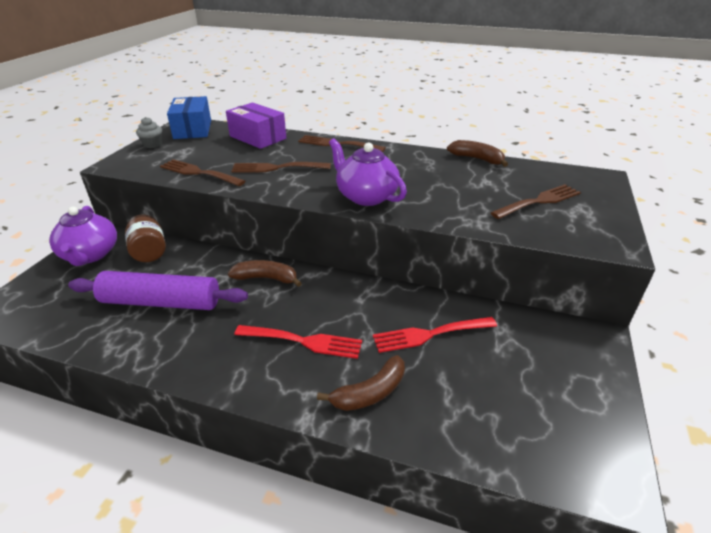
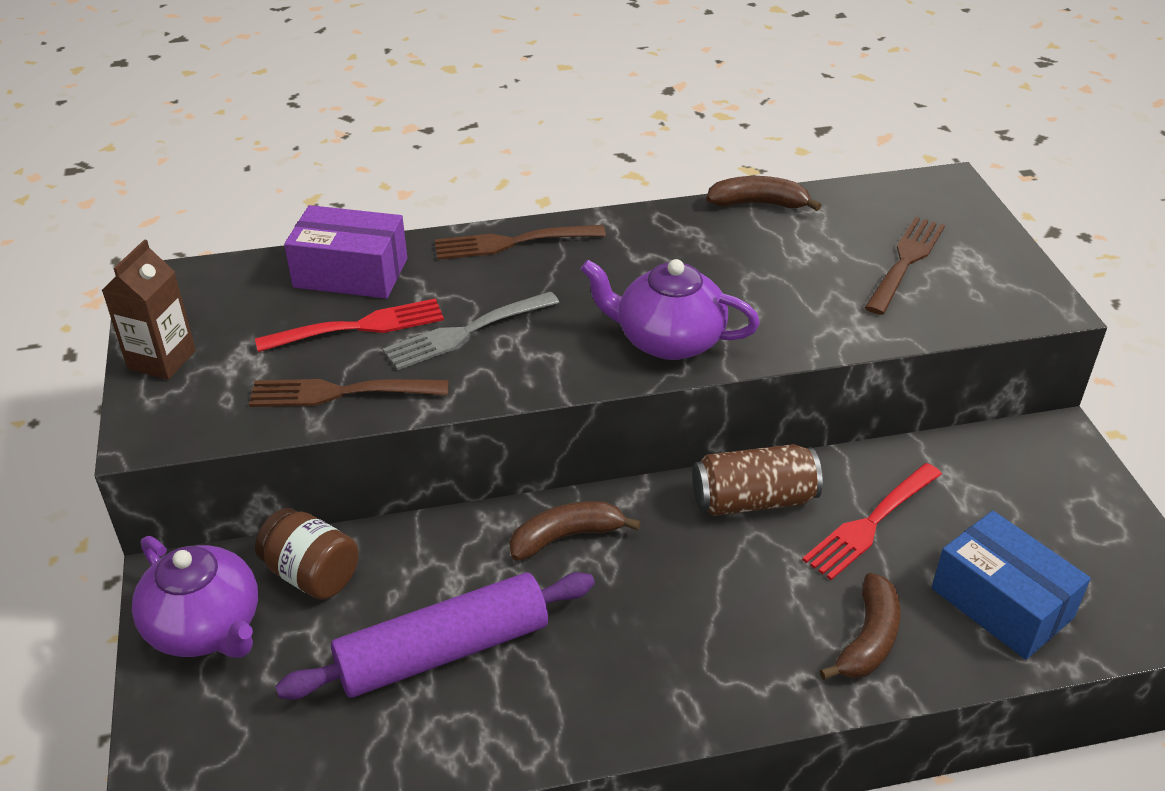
camera: 30 degrees left, 5 degrees up
grey cupcake [136,117,162,148] -> brown carton [101,239,196,380]
blue box [167,96,211,139] -> blue box moved to [932,511,1091,660]
brown fork [231,162,331,173] -> grey fork [383,291,559,370]
red fork [234,325,362,359] -> red fork moved to [255,298,444,352]
none -> brown can [692,444,823,516]

